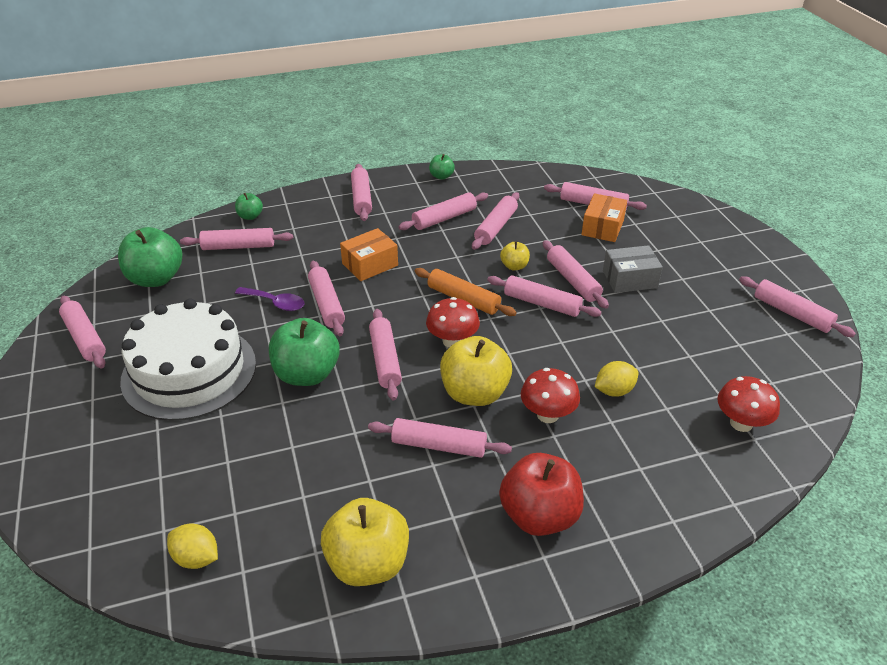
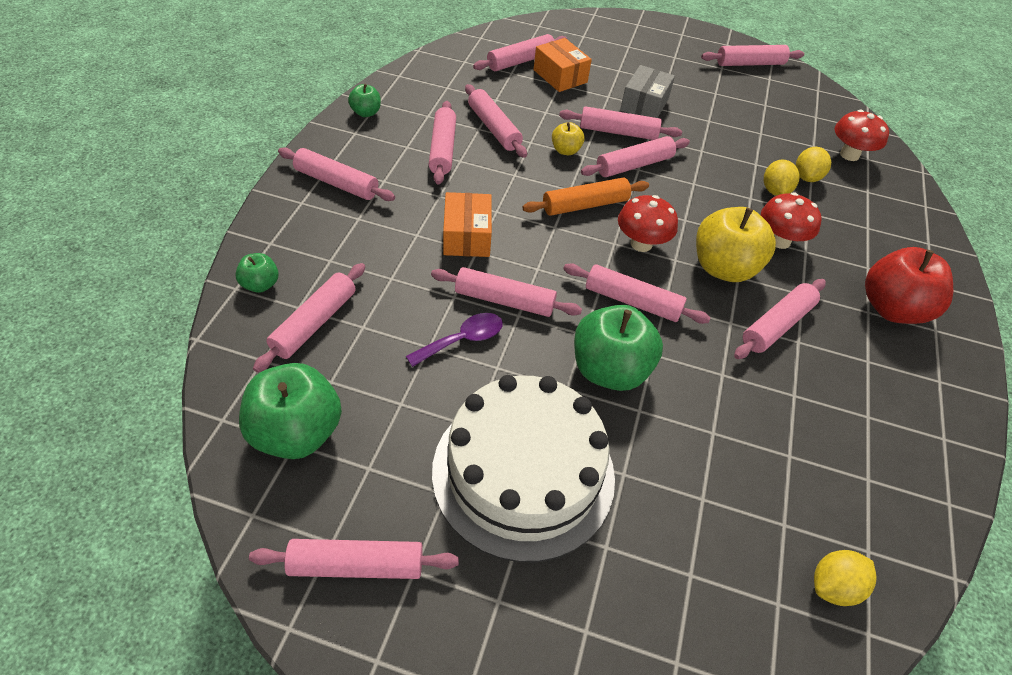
camera: 60 degrees left, 10 degrees up
yellow apple [321,498,409,586] -> none
none -> yellow lemon [796,147,831,182]

